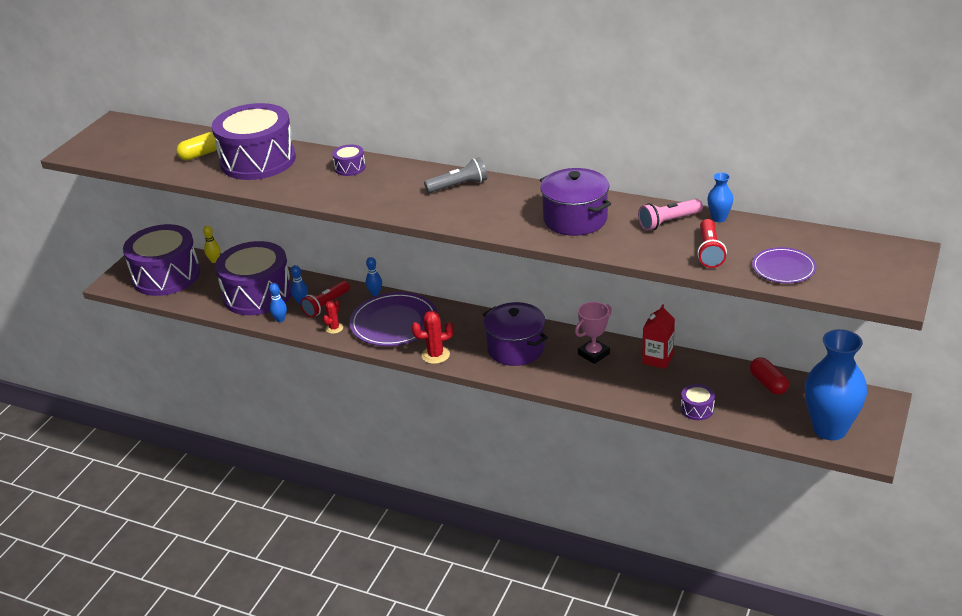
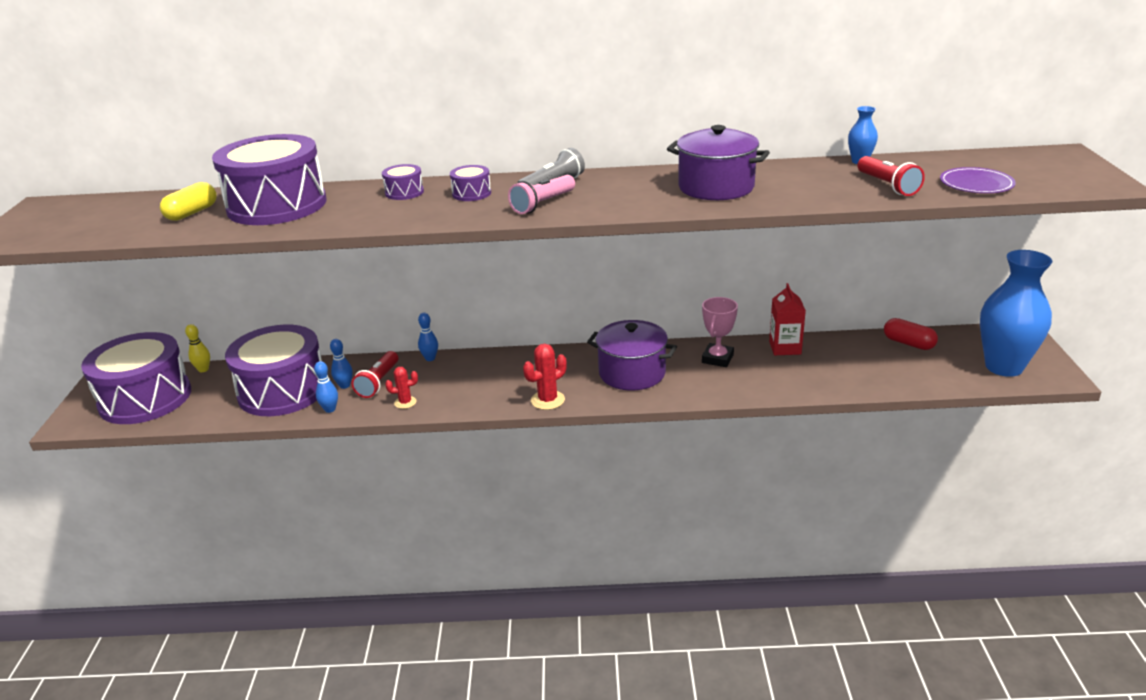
camera: 25 degrees left, 5 degrees down
red cactus [323,300,343,334] -> red cactus turned 75 degrees clockwise [385,367,418,409]
purple plate [349,292,437,346] -> none
pink flashlight [638,199,703,231] -> pink flashlight moved to [508,175,575,214]
purple drum [681,384,715,420] -> purple drum moved to [450,165,491,201]

